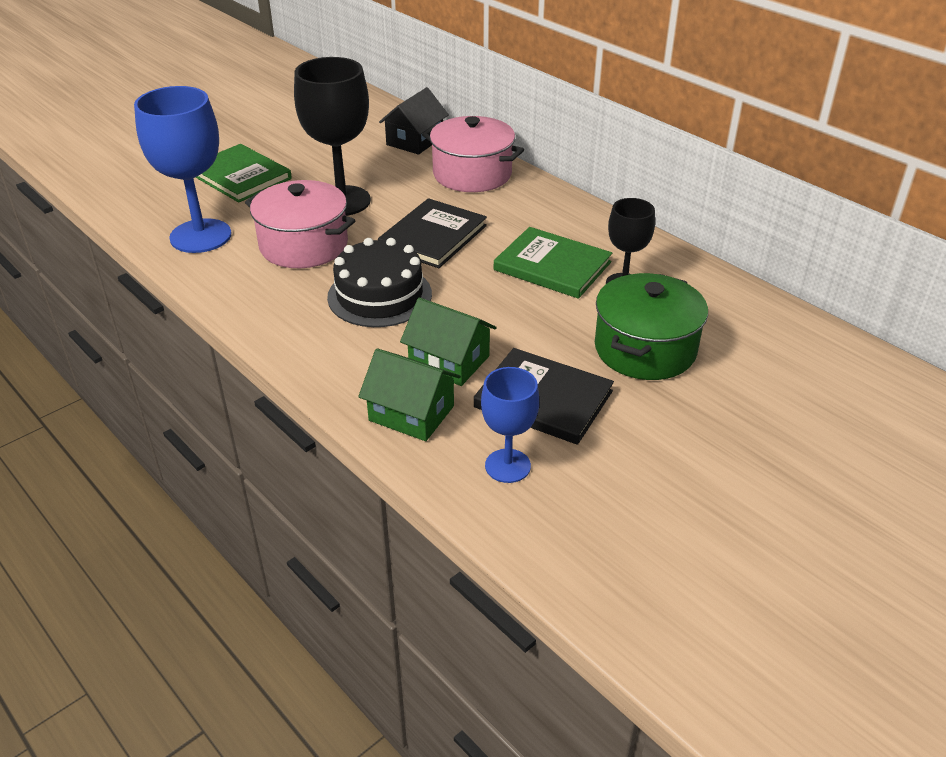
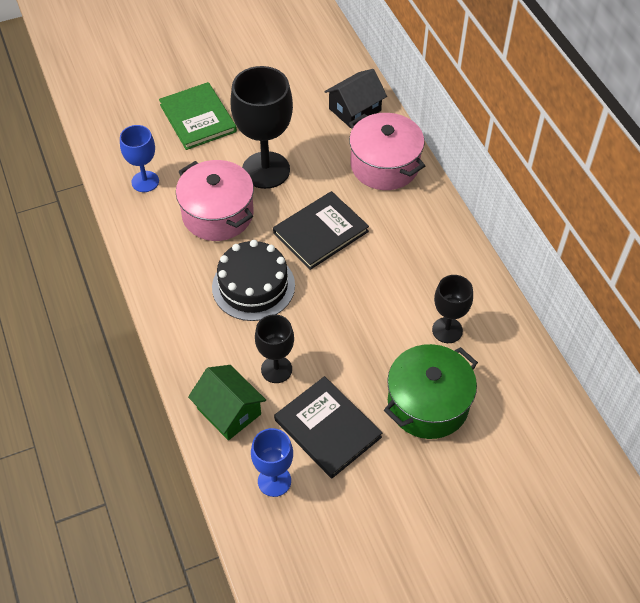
camera: 20 degrees right, 15 degrees up
blue goblet [134,86,231,253] -> blue goblet [120,125,159,192], size x0.57
green house [400,297,497,386] -> black goblet [255,314,294,383]
green book [494,227,612,299] -> none

